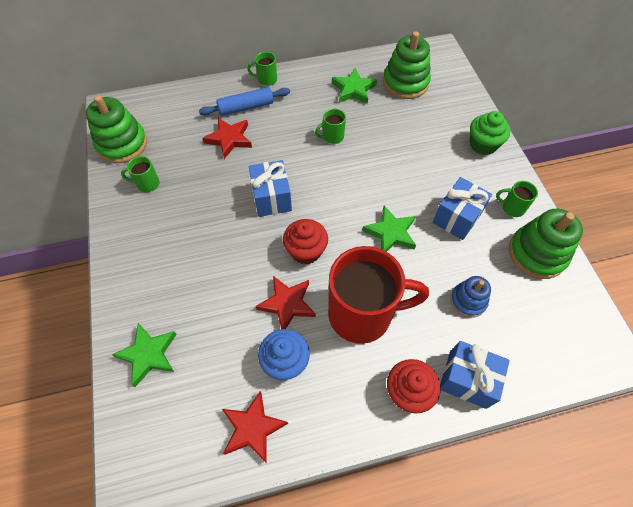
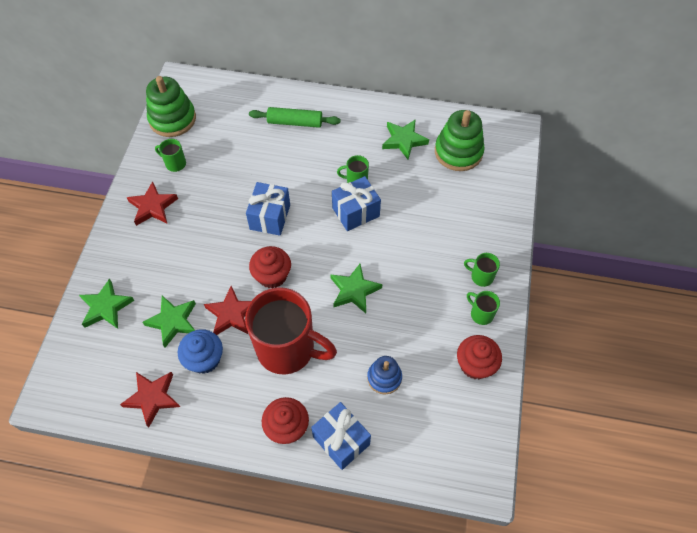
camera: 25 degrees right, 0 degrees up
blue rolling pin [199,87,290,116] -> green rolling pin [249,107,340,128]
red star [203,118,252,159] -> red star moved to [127,181,178,226]
green mug [247,52,277,86] -> green mug moved to [464,253,500,287]
blue gift [433,177,492,240] -> blue gift moved to [332,176,381,231]
green cupcake [470,111,510,155] -> none
green stacking toy [509,209,583,279] -> red cupcake [457,335,502,379]
none -> green star [142,296,196,348]

